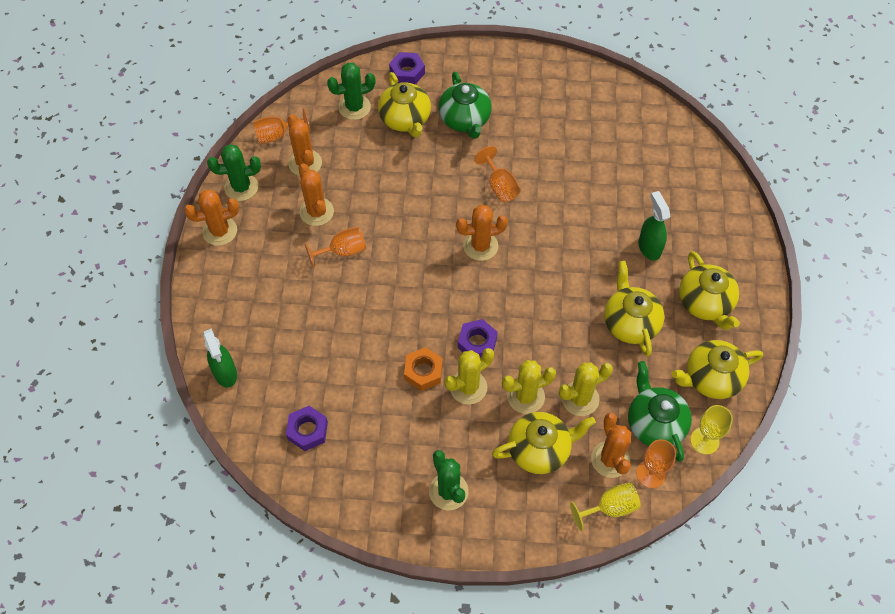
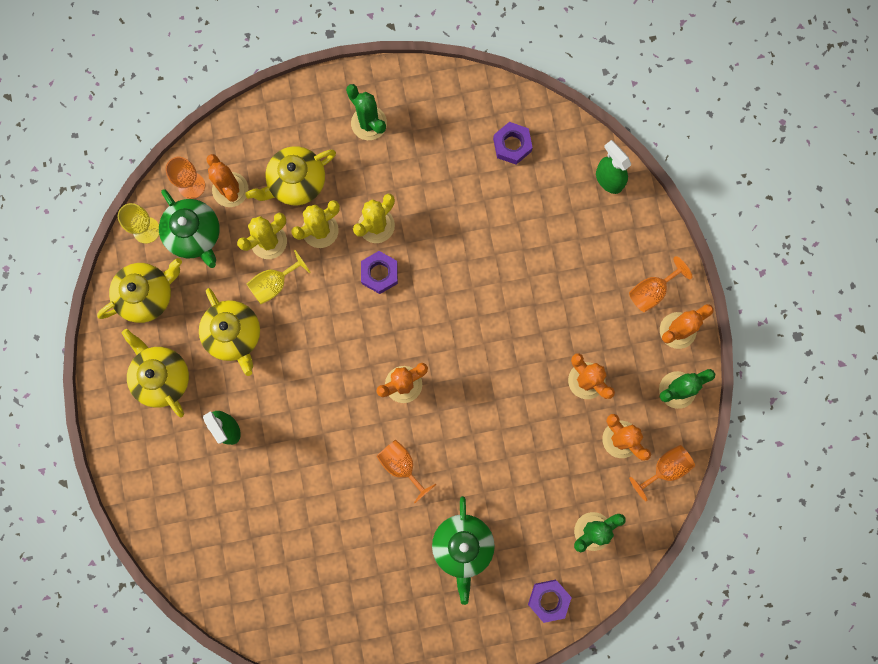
camera: 165 degrees right, 20 degrees up
orange goblet [304,227,366,268] -> orange goblet moved to [629,256,693,312]
yellow teapot [378,72,431,138] -> none
orange nut [404,347,443,391] -> none
green teapot [438,72,492,139] -> green teapot turned 150 degrees counterclockwise [432,496,495,605]
yellow goblet [570,482,641,531] -> yellow goblet moved to [247,250,311,304]

